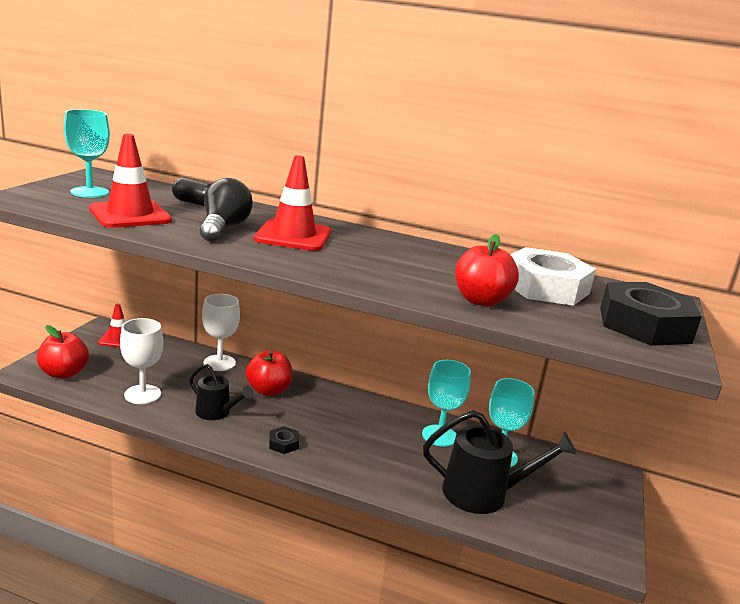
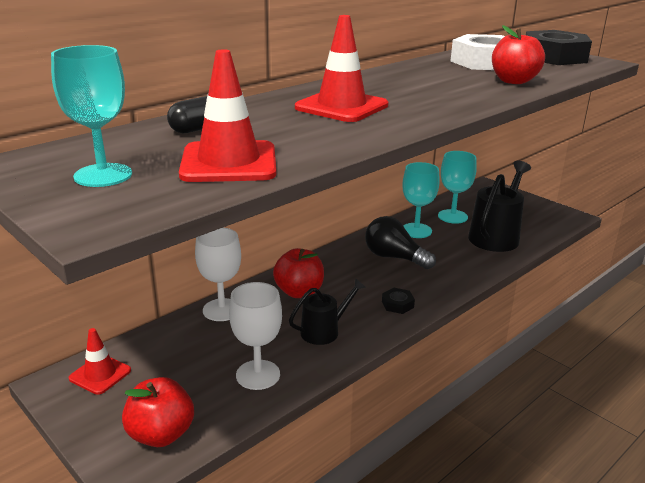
camera: 60 degrees left, 5 degrees up
black light bulb [200,178,253,242] -> black light bulb moved to [365,216,436,269]

